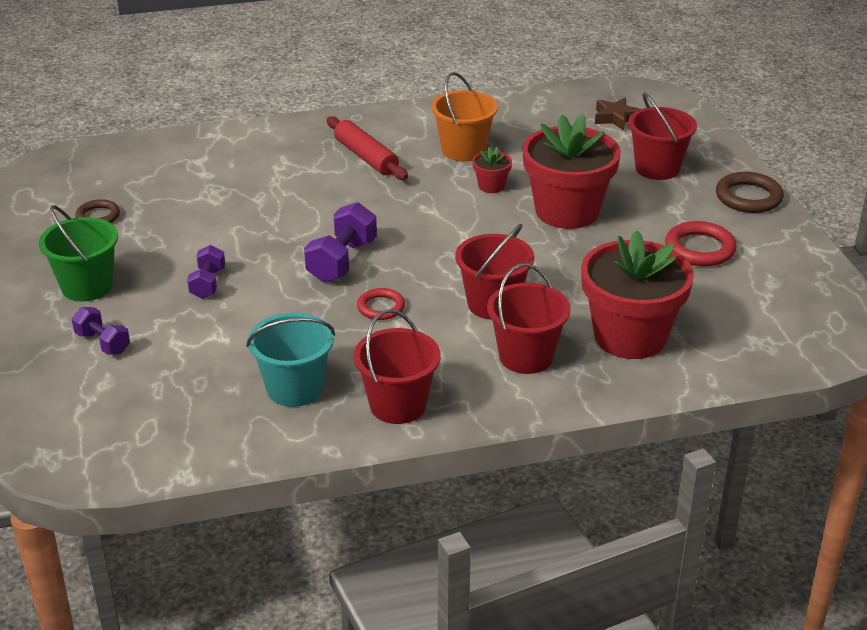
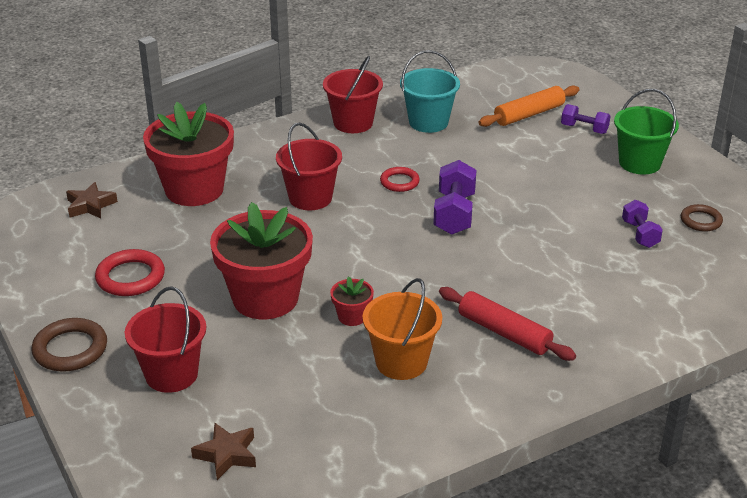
camera: 165 degrees right, 0 degrees up
purple dumbbell [187,245,225,299] -> purple dumbbell moved to [622,200,663,248]
red bucket [487,263,571,374] -> none
none -> brown star [66,182,118,219]
none -> orange rolling pin [478,85,580,127]

